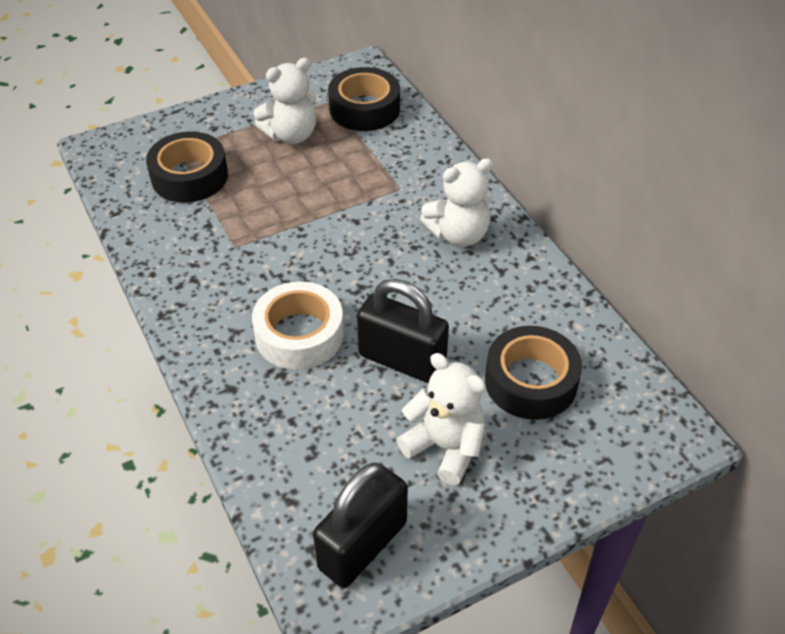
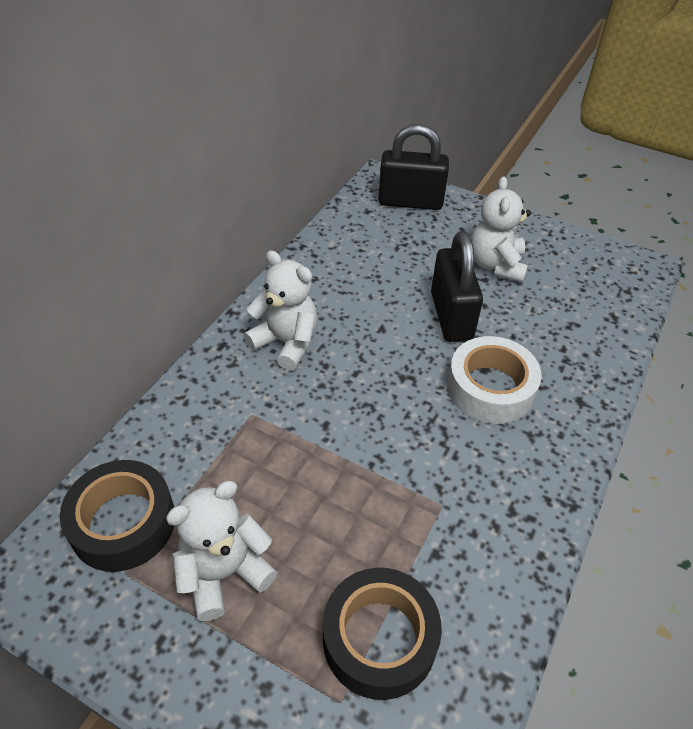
camera: 125 degrees left, 0 degrees up
white teddy bear [253,58,316,144] -> white teddy bear turned 60 degrees counterclockwise [166,481,277,621]
black padlock [313,463,408,588] -> black padlock moved to [378,124,449,210]
black tape [485,326,582,420] -> none

